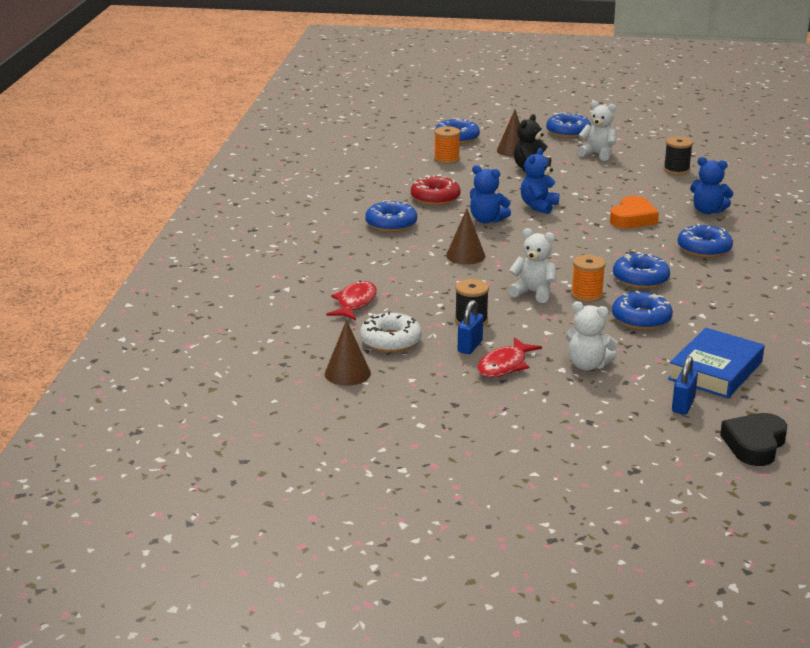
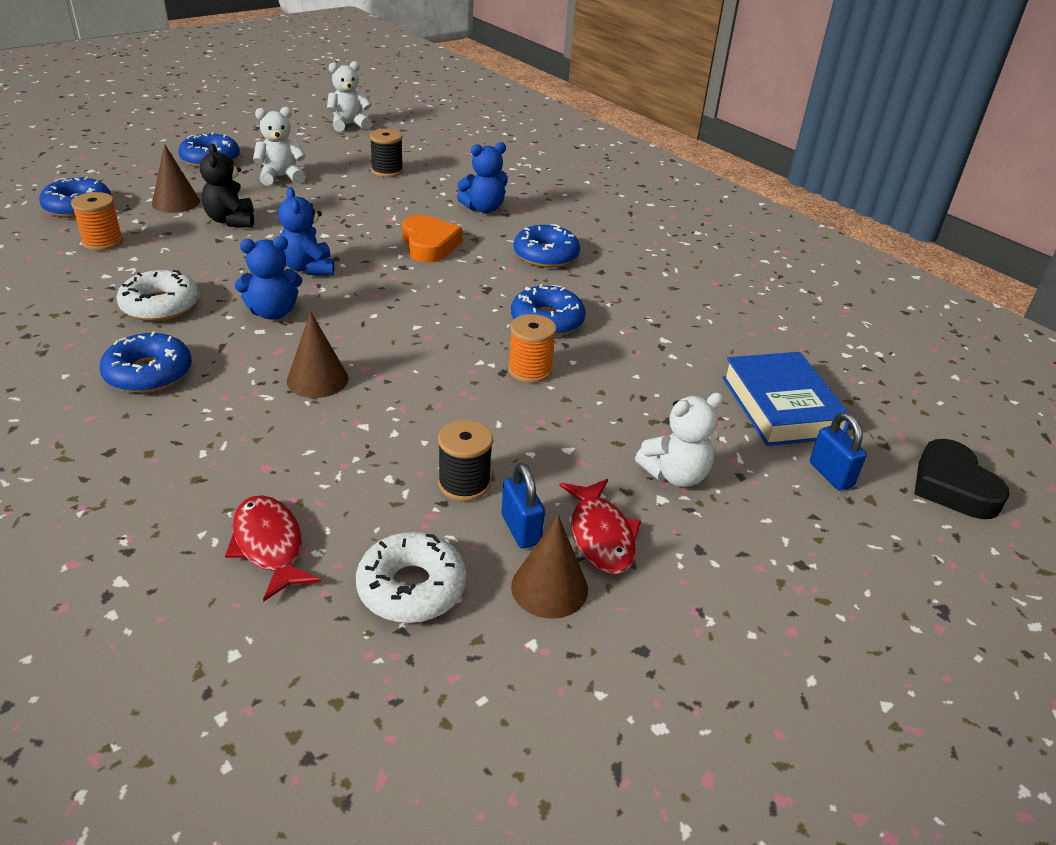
camera: 50 degrees left, 10 degrees up
brown cone [325,320,371,386] -> brown cone moved to [511,515,588,619]
red donut [411,175,461,205] -> white donut [117,270,199,321]
white teddy bear [508,228,556,303] -> white teddy bear moved to [327,61,372,132]
blue donut [612,291,673,330] -> none

